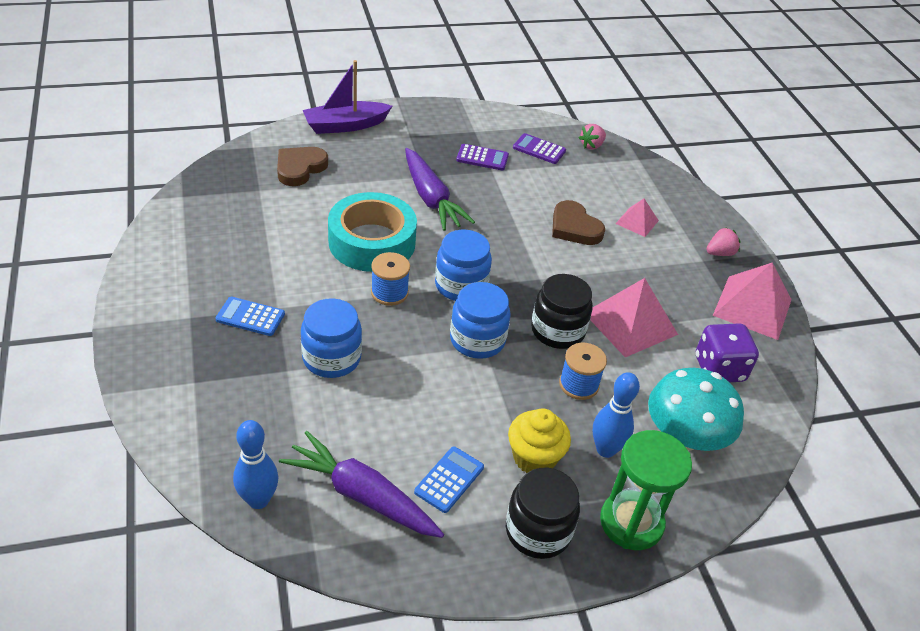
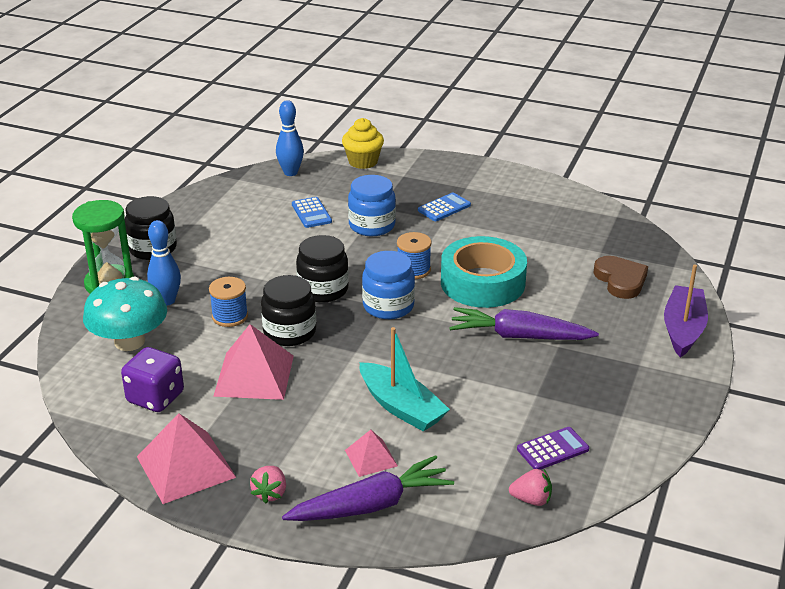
camera: 130 degrees right, 10 degrees down
purple carrot [279,431,444,538] -> purple carrot moved to [282,455,454,521]
blue calculator [414,446,484,513] -> blue calculator moved to [292,197,332,228]
blue jar [450,282,510,359] -> black jar [296,235,349,303]
purple calculator [456,144,509,171] -> none
yellow cupcake [508,409,571,473] -> yellow cupcake moved to [342,118,384,169]
brown heart [552,200,605,245] -> turquoise boat [360,327,450,431]
pink strawberry [579,124,606,150] -> pink strawberry turned 105 degrees clockwise [509,469,552,506]

